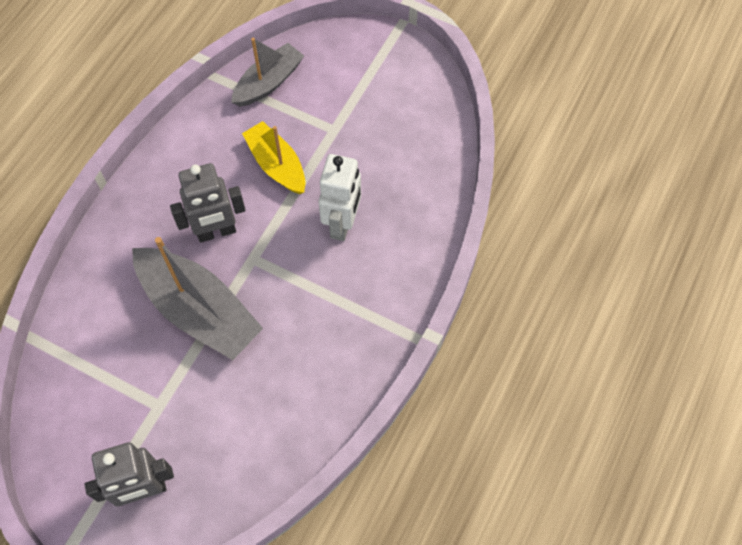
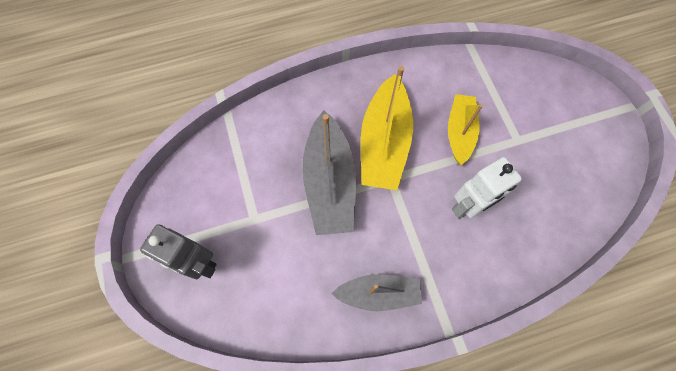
camera: 45 degrees right, 5 degrees up
grey robot [170,163,246,243] -> yellow boat [361,66,413,190]
grey boat [231,38,304,107] -> grey boat moved to [331,274,422,311]

